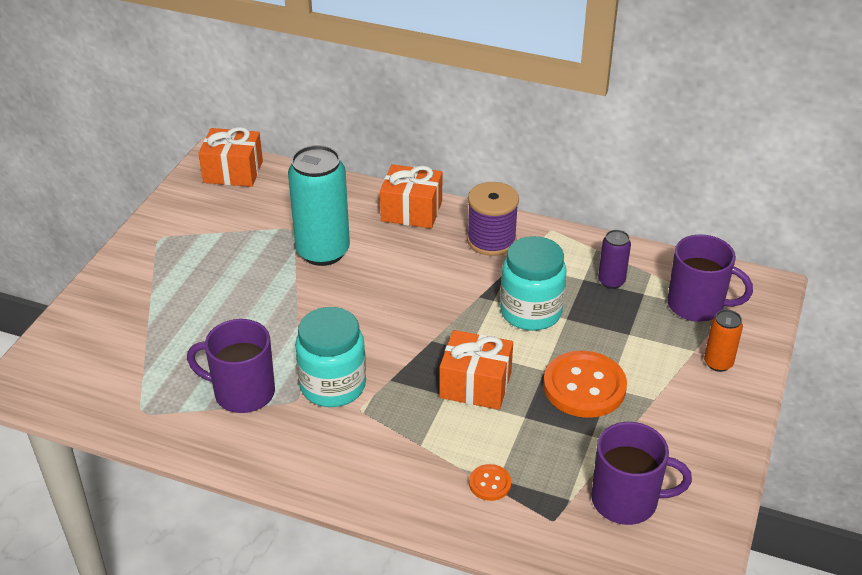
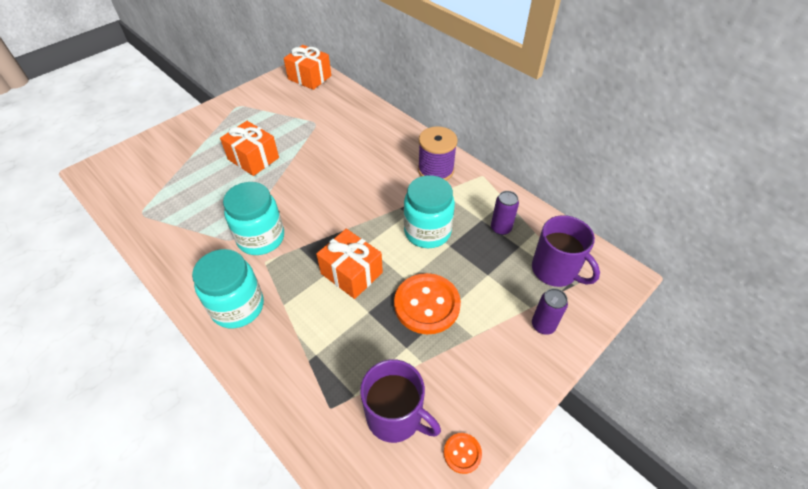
camera: 25 degrees right, 10 degrees up
purple mug [187,319,275,413] -> none
turquoise can [288,145,350,266] -> none
orange gift [380,164,442,229] -> orange gift moved to [220,121,279,176]
orange button [469,464,511,501] -> orange button moved to [444,433,482,474]
orange can [704,309,743,372] -> purple can [532,288,568,335]
none -> turquoise jar [192,249,264,328]

